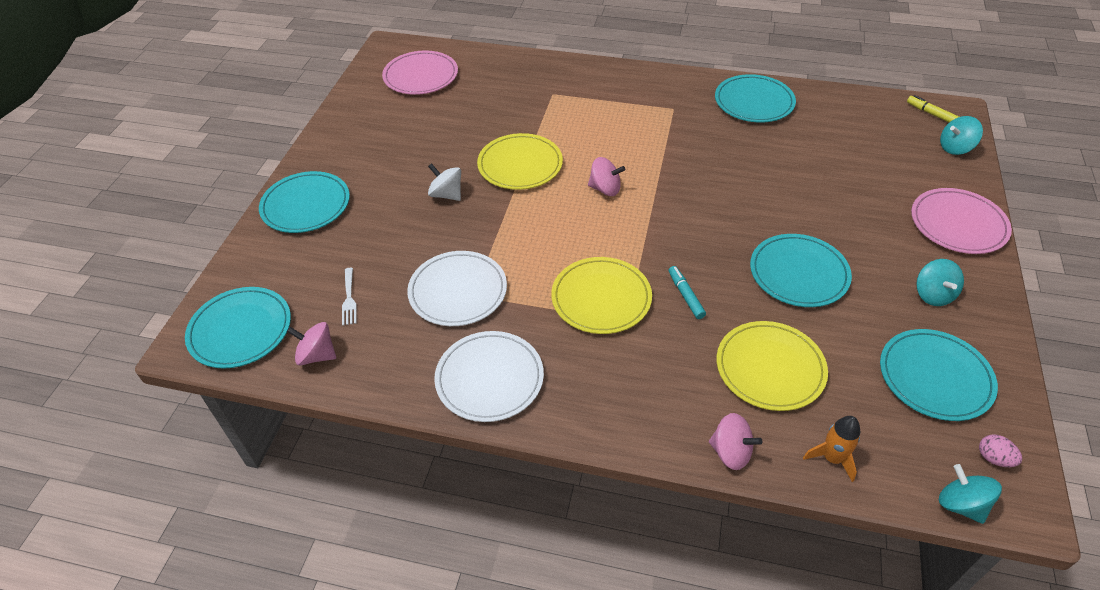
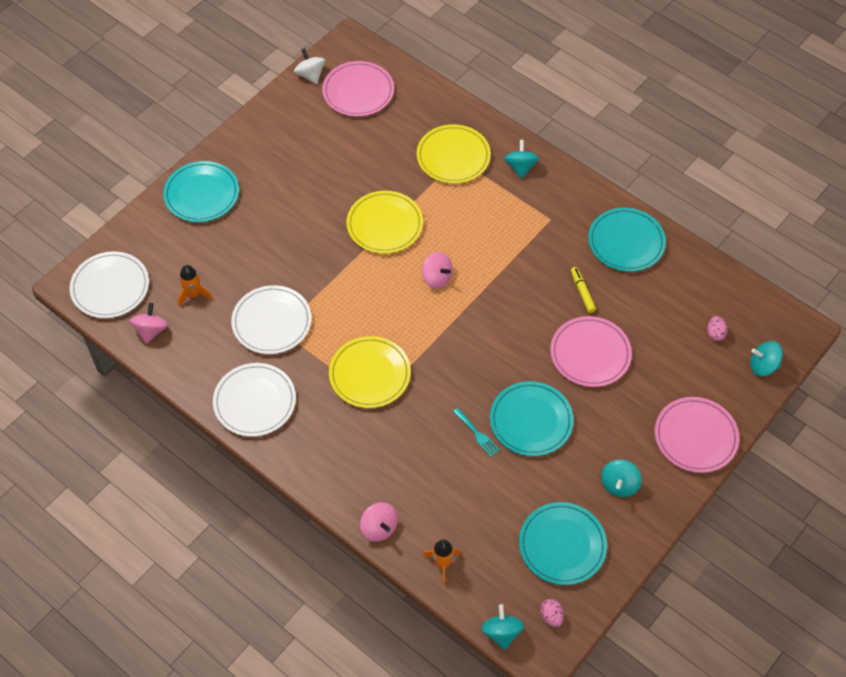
camera: 25 degrees right, 10 degrees up
turquoise plate [185,287,291,368] -> white plate [70,251,149,318]
pink spinning top [287,322,336,365] -> pink spinning top turned 60 degrees clockwise [130,303,168,344]
white fork [342,268,357,326] -> orange rocket [178,265,212,307]
white spinning top [428,163,461,201] -> white spinning top moved to [294,48,325,84]
turquoise marker [669,266,706,319] -> none
yellow plate [717,321,828,411] -> yellow plate moved to [417,124,491,184]
yellow marker [907,95,959,122] -> yellow marker moved to [571,267,596,313]
none -> turquoise fork [453,408,500,457]
none -> turquoise spinning top [504,140,539,179]
none -> pink plate [550,316,632,387]
none -> pink egg [707,316,727,341]

